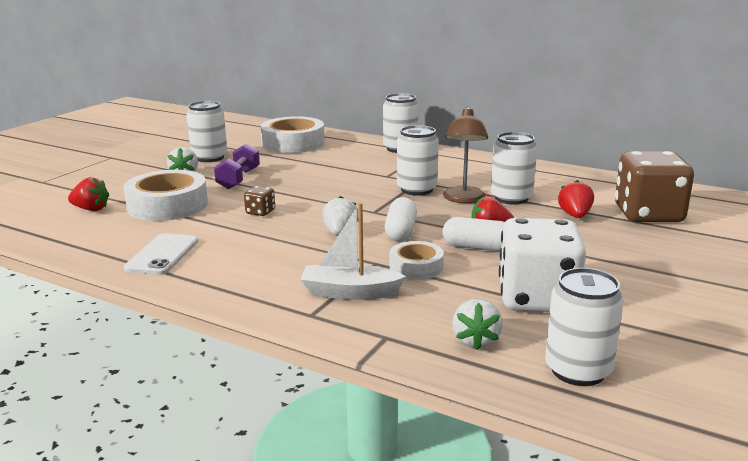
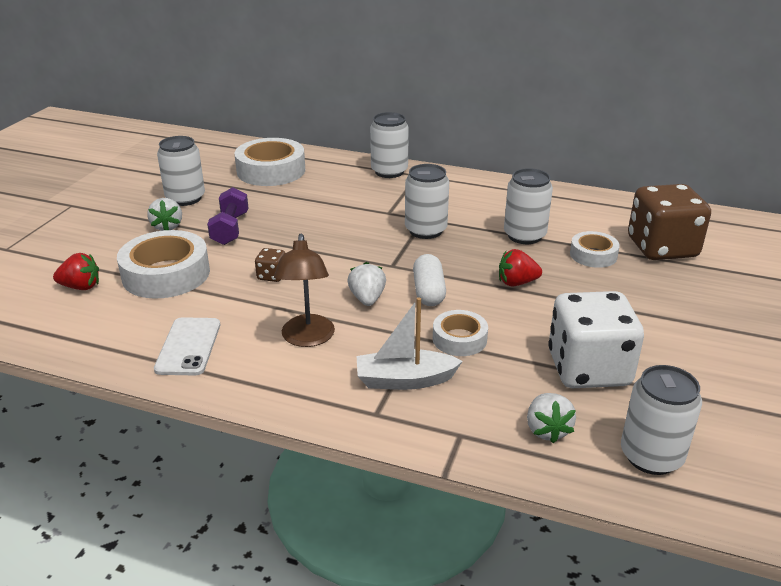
camera: 10 degrees left, 10 degrees up
white capsule [442,217,505,251] -> none
brown lamp [443,107,488,203] -> brown lamp moved to [274,234,335,347]
red strawberry [558,180,594,218] -> white tape [570,231,620,268]

